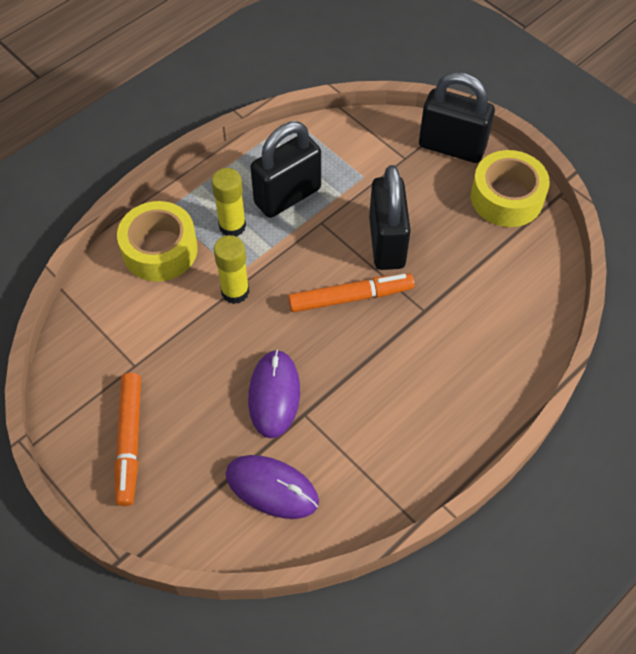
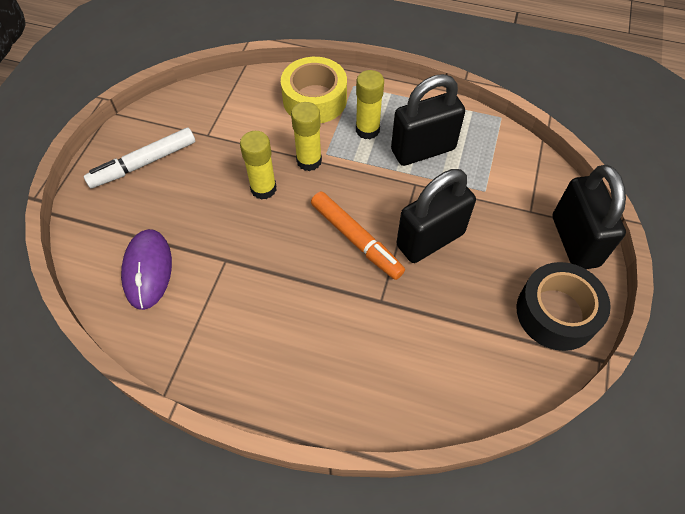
camera: 60 degrees right, 0 degrees up
orange marker [115,373,141,506] -> white marker [84,128,195,188]
purple mouse [248,350,300,438] -> none
black padlock [250,122,321,218] -> black padlock turned 45 degrees counterclockwise [391,74,465,166]
yellow tape [471,150,550,227] -> black tape [517,262,611,351]
none -> yellow glue stick [240,131,276,200]

